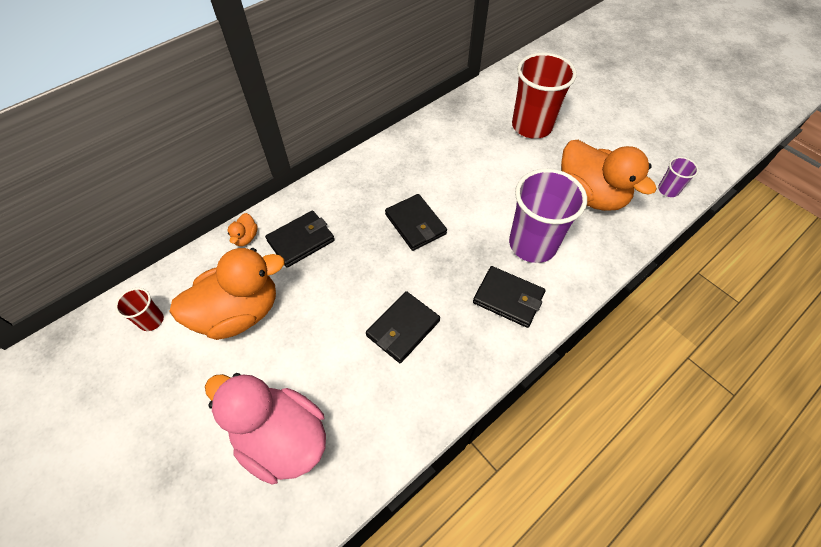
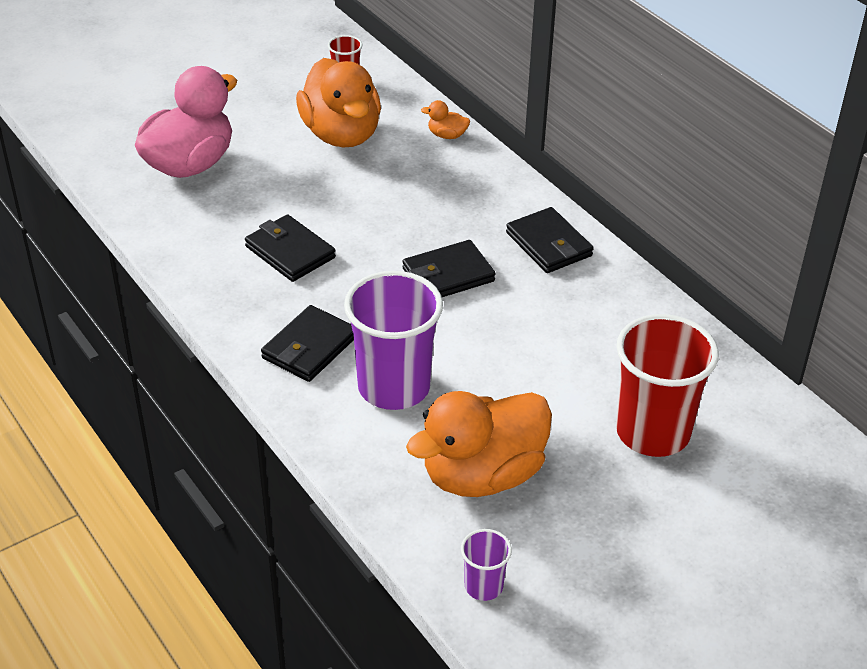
camera: 95 degrees right, 15 degrees down
black wallet [265,210,335,268] -> black wallet moved to [506,207,594,273]

